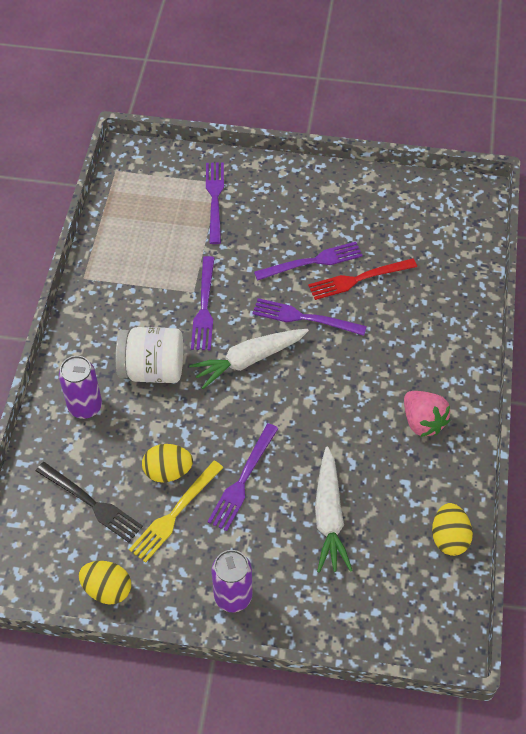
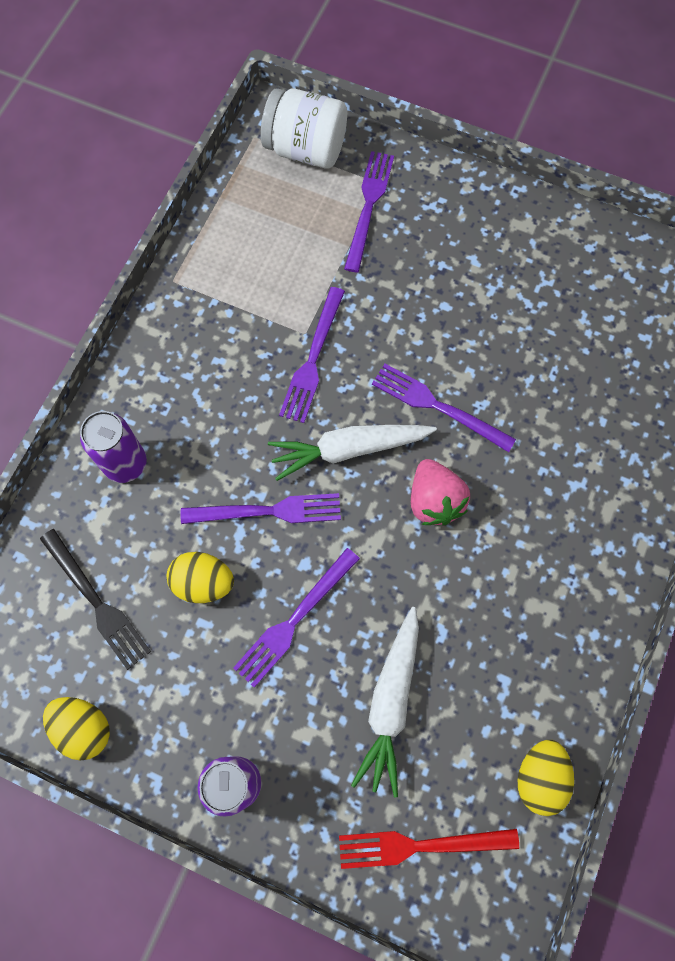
camera: 15 degrees right, 15 degrees up
white jar [116,327,183,383] -> white jar moved to [261,88,347,168]
yellow fork [129,461,224,563] -> none
purple fork [254,242,363,281] -> purple fork moved to [181,493,341,524]
red fork [308,258,417,300] -> red fork moved to [339,829,519,869]
pink strawberry [404,391,450,437] -> pink strawberry moved to [411,459,470,525]

